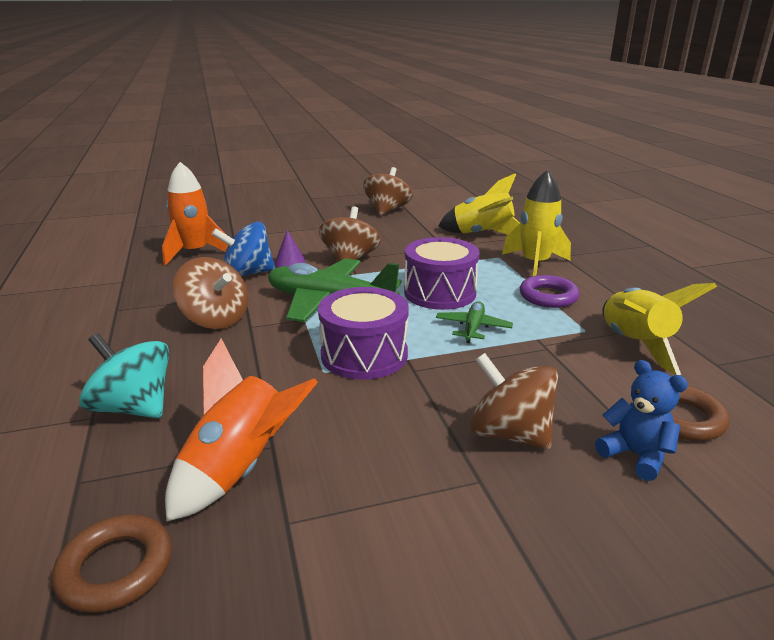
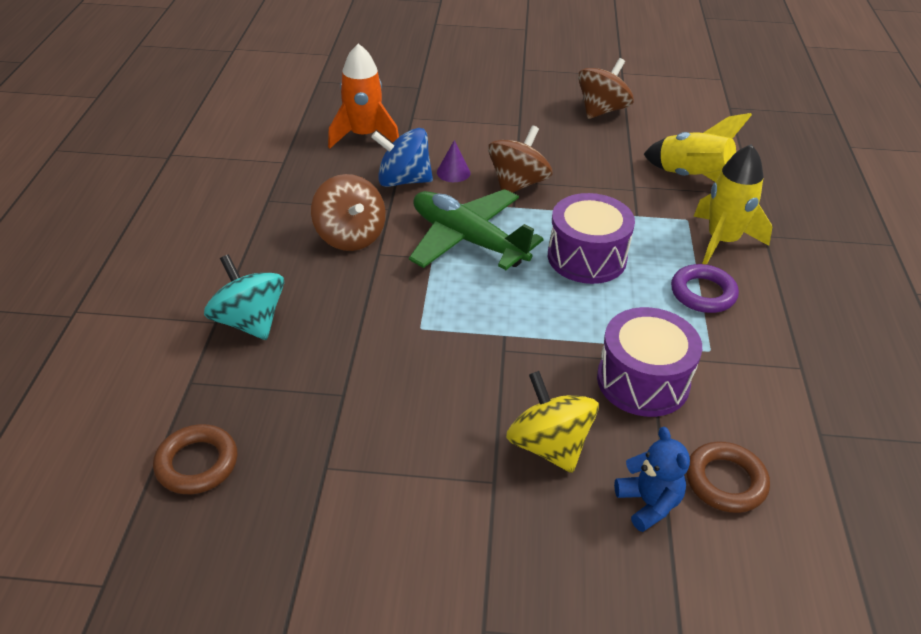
camera: 20 degrees right, 15 degrees up
orange rocket [165,338,318,522] -> none
purple drum [318,287,409,380] -> purple drum moved to [597,307,702,417]
green plane [436,301,513,343] -> none
brown spinning top [470,353,558,449] -> yellow spinning top [506,371,599,473]
yellow rocket [602,283,717,375] -> none

